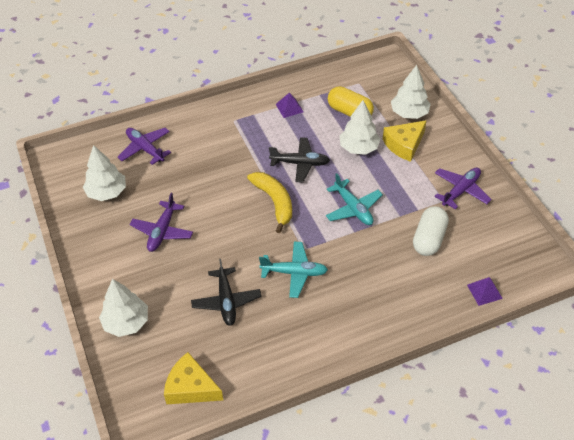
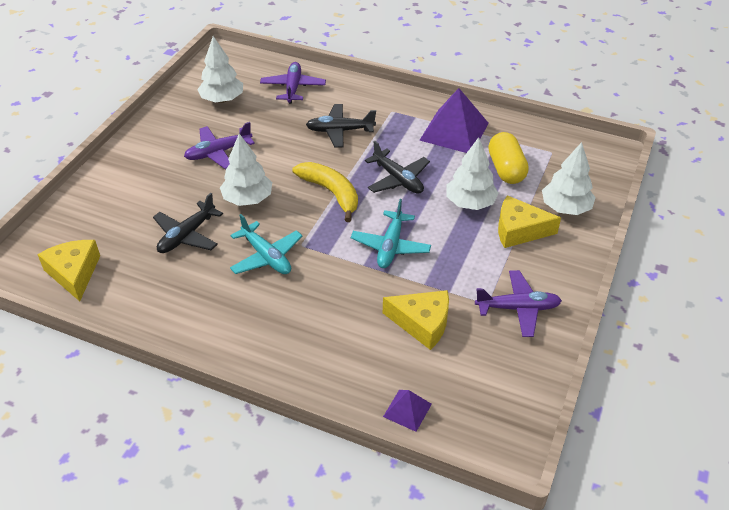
camera: 45 degrees right, 5 degrees down
white tree [99,279,148,337] -> white tree moved to [220,134,272,206]
yellow banana [247,172,292,233] -> yellow banana turned 60 degrees counterclockwise [292,162,358,222]
purple pyramid [276,92,304,118] -> purple pyramid [419,88,489,153], size x2.05
white capsule [413,206,449,256] -> yellow cheese [383,290,449,350]
none -> black plane [306,104,376,148]

